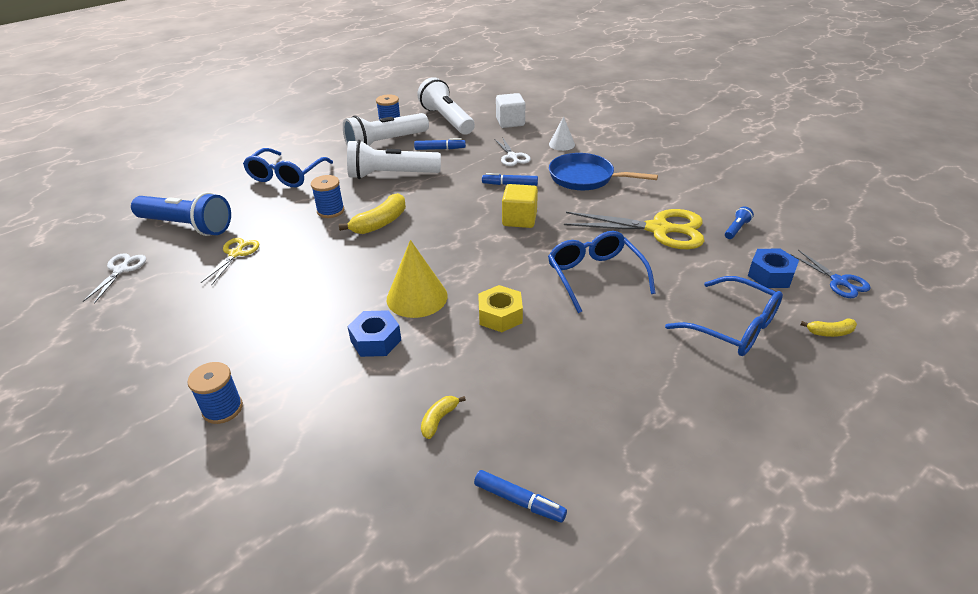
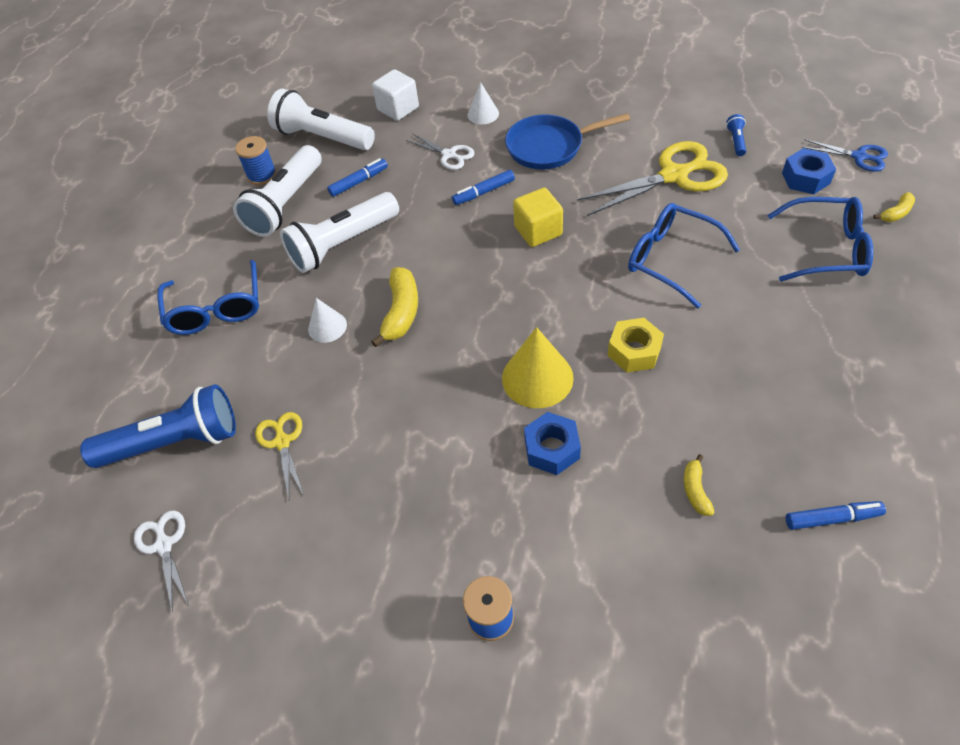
camera: 30 degrees left, 15 degrees up
blue spool [311,175,344,218] -> white cone [308,298,347,343]

